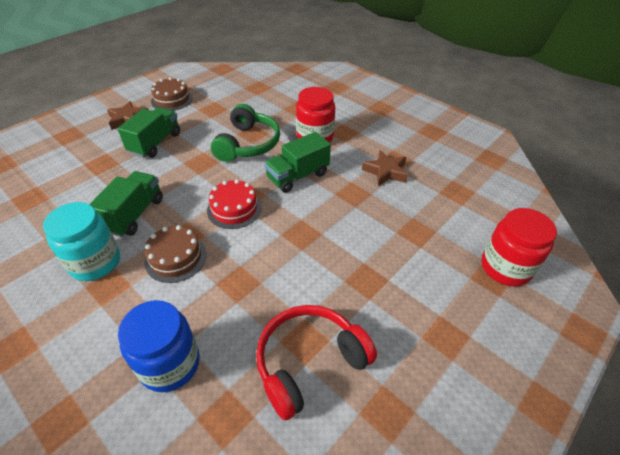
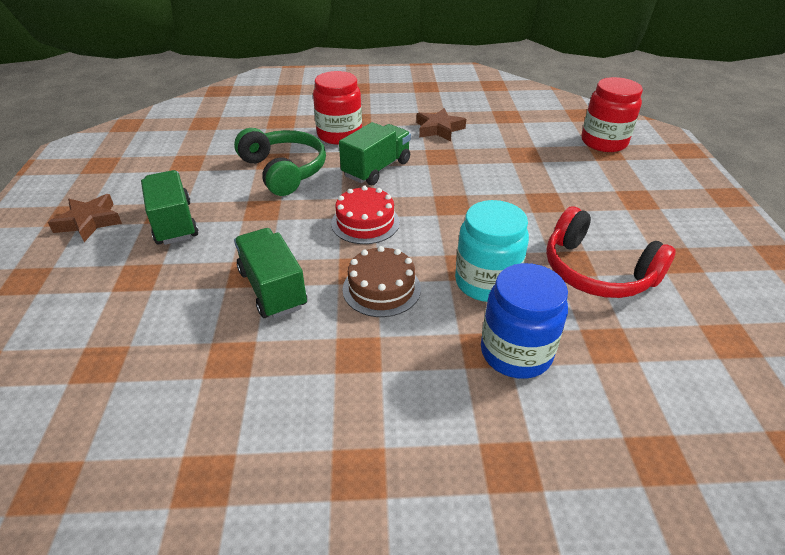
camera: 45 degrees left, 5 degrees down
turquoise jar [43,202,120,281] -> turquoise jar moved to [455,200,529,302]
brown cake [151,77,193,111] -> none
red headphones [256,305,377,420] -> red headphones turned 60 degrees counterclockwise [546,206,676,298]
green truck [264,132,331,193] -> green truck turned 150 degrees counterclockwise [339,122,411,185]

